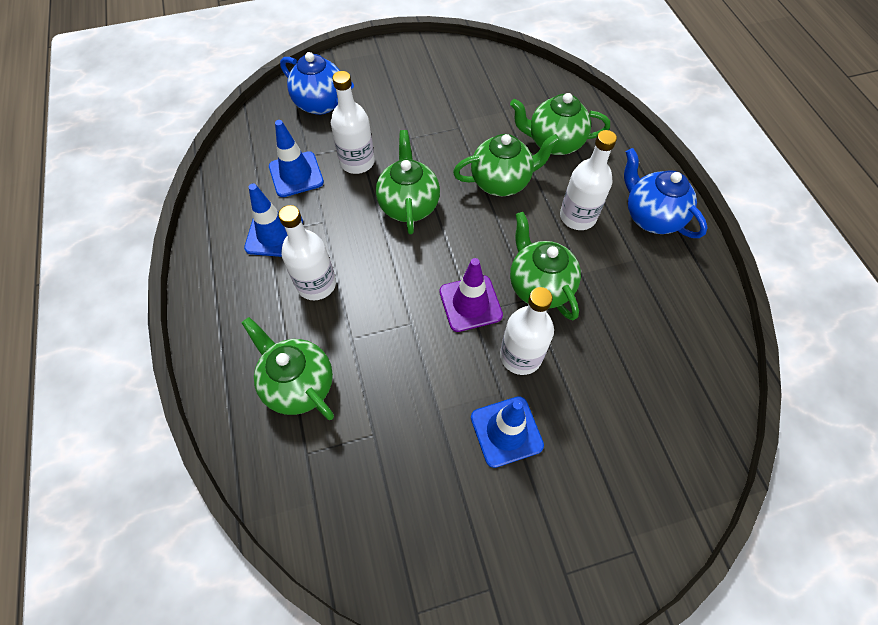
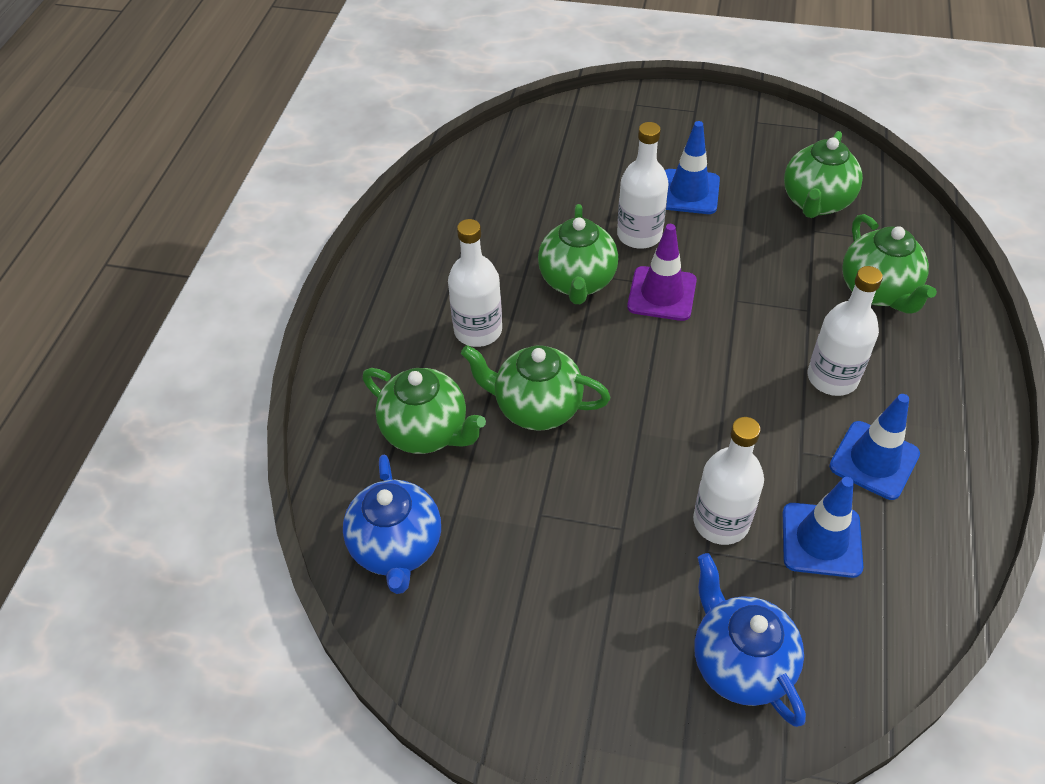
camera: 150 degrees left, 10 degrees down
green teapot [376,130,440,234] -> green teapot moved to [784,131,863,218]
blue teapot [624,148,707,238] -> blue teapot moved to [343,455,441,594]

